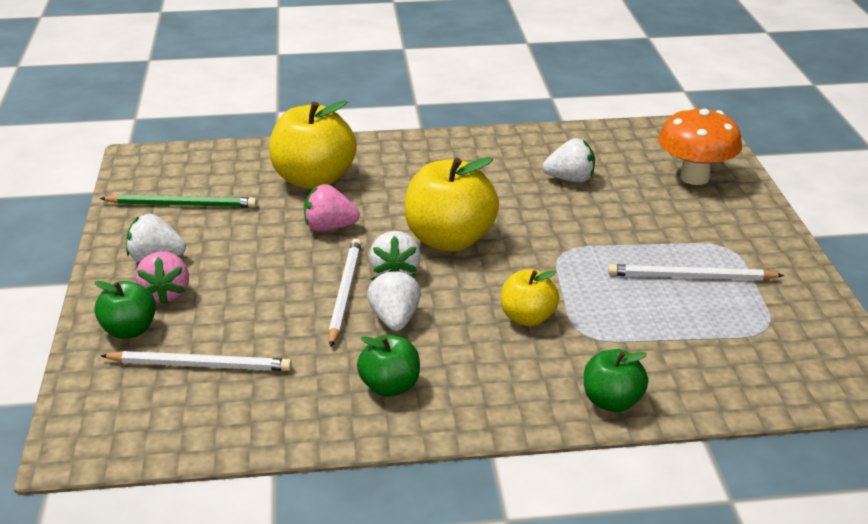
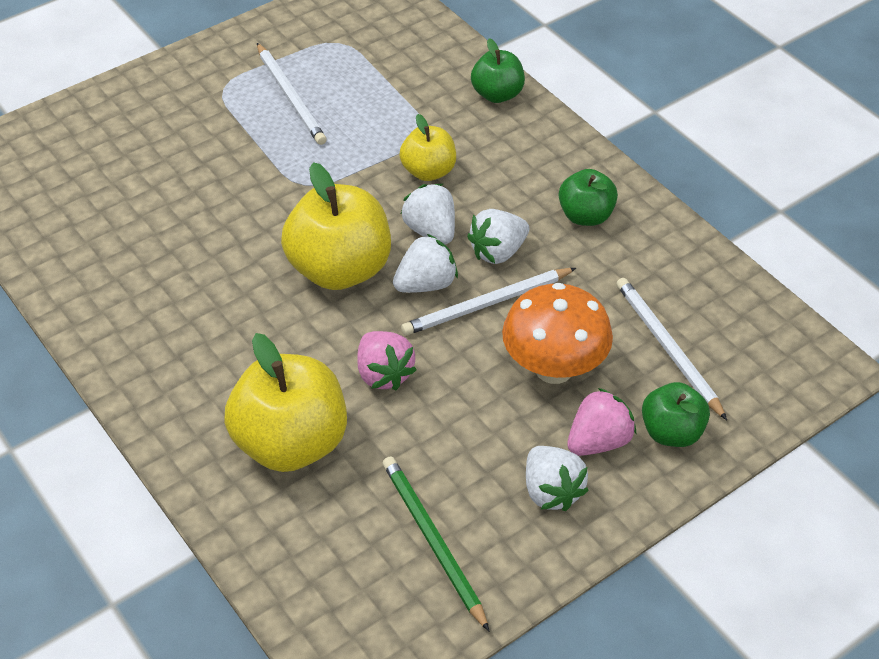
camera: 120 degrees left, 15 degrees up
white strawberry [542,138,595,183] -> white strawberry moved to [401,184,455,245]
orange mushroom [658,107,742,185] -> orange mushroom moved to [502,283,613,384]

